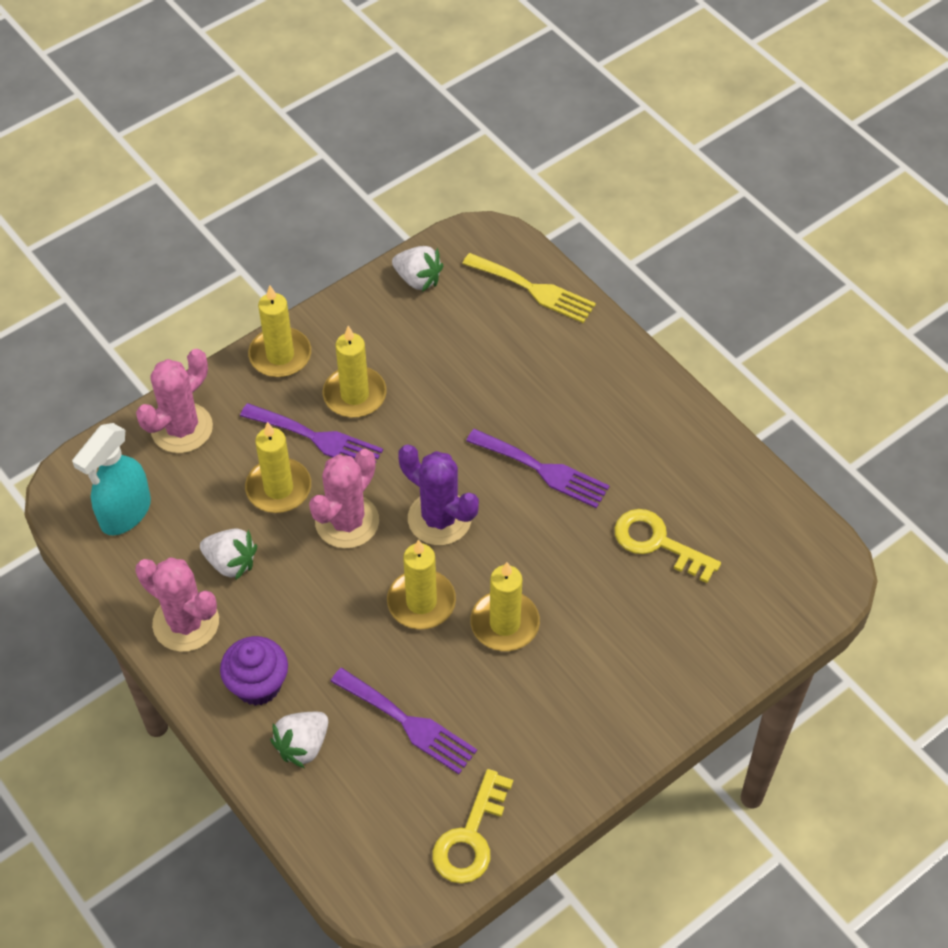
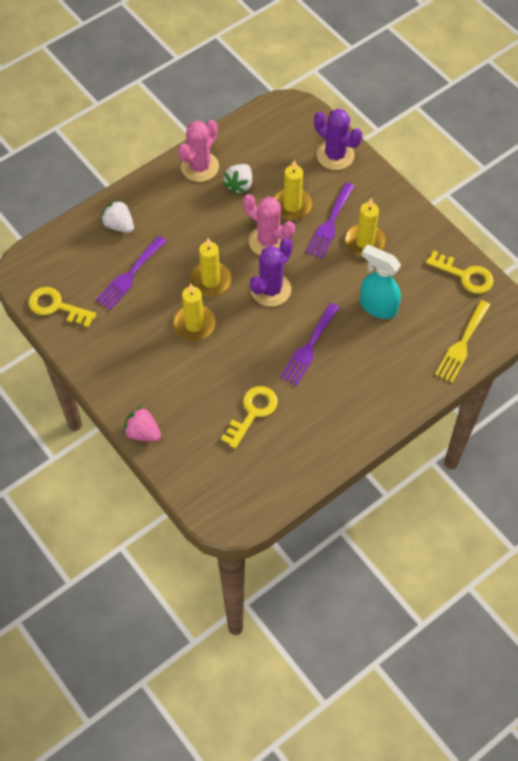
camera: 90 degrees right, 5 degrees up
turquoise spray bottle [72,423,151,535] -> turquoise spray bottle moved to [360,245,401,319]
pink cactus [136,349,213,453] -> purple cactus [314,109,362,170]
purple cupcake [220,636,288,706] -> none
yellow candle [248,285,311,377] -> none
white strawberry [392,246,443,292] -> yellow key [426,250,494,294]
none -> pink strawberry [123,406,161,442]

